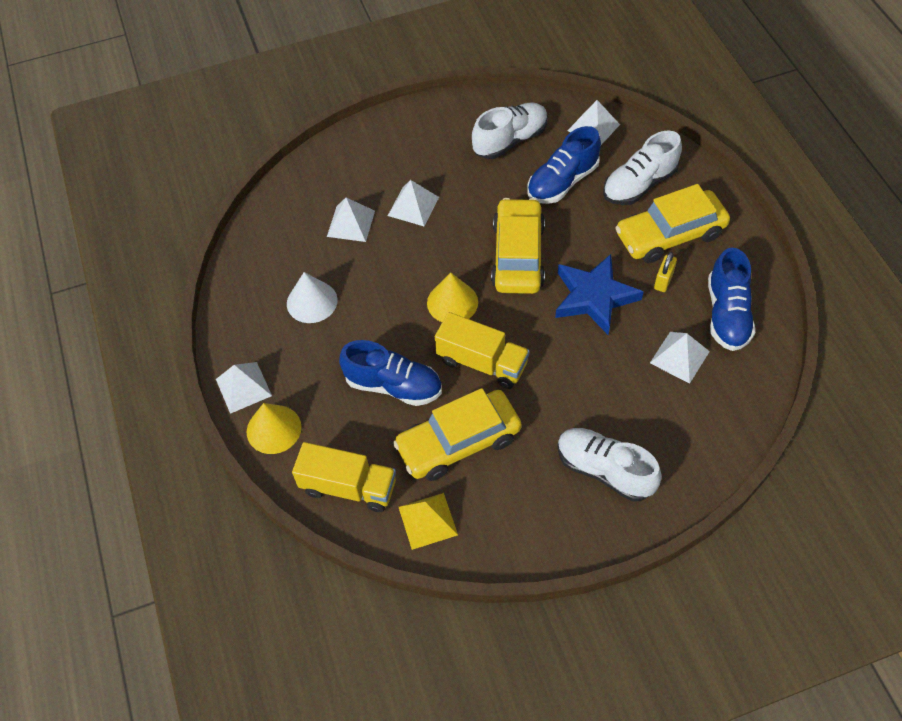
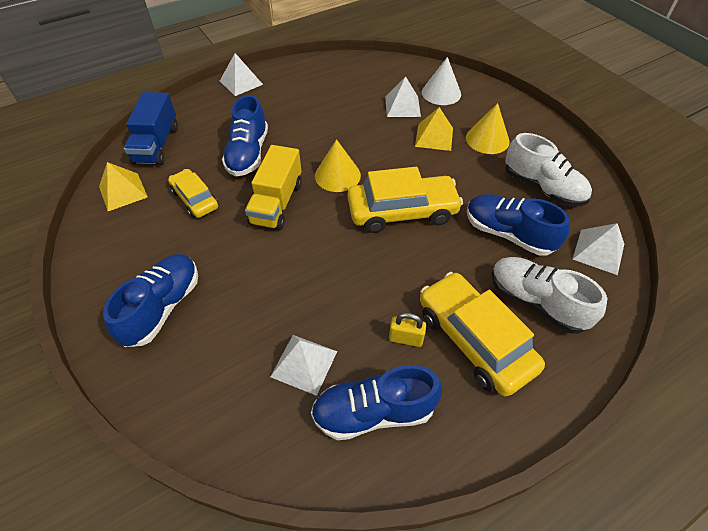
camera: 75 degrees right, 5 degrees down
yellow cone [247,403,301,454] -> yellow cone moved to [466,103,510,154]
white cone [287,272,338,323] -> white cone moved to [422,57,461,105]
yellow truck [292,442,396,512] -> blue truck [124,92,178,165]
white pyramid [388,180,439,226] -> yellow pyramid [415,107,453,151]
yellow car [393,388,522,481] -> yellow car [168,169,218,218], size x0.60
blue star [555,254,643,335] -> none
white shoe [558,428,662,502] -> blue shoe [103,254,198,347]

